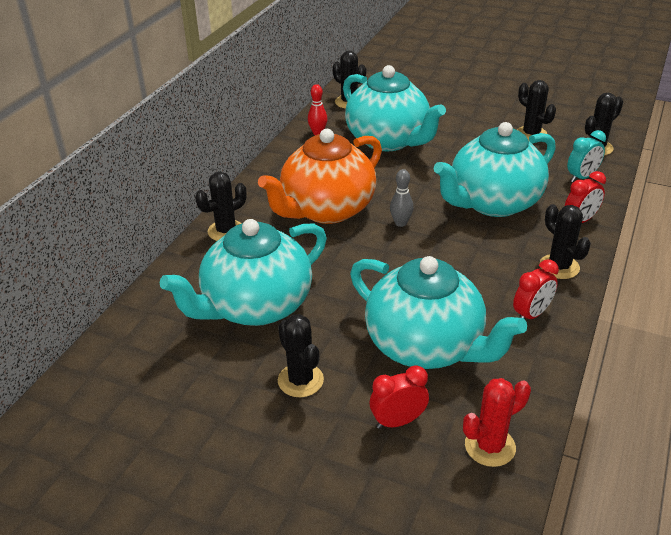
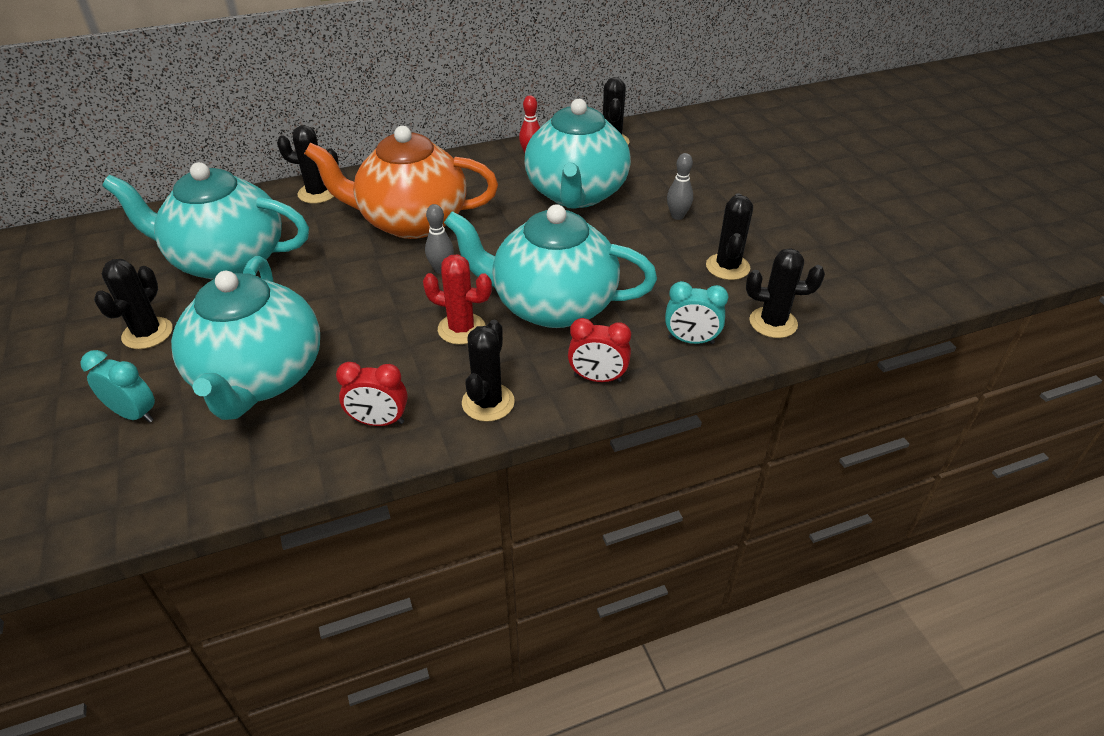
camera: 45 degrees right, 5 degrees up
red clock [370,365,429,429] -> turquoise clock [80,350,155,423]
red cactus [463,378,531,467] -> red cactus moved to [423,254,492,345]
none -> grey bowling pin [667,153,693,220]

